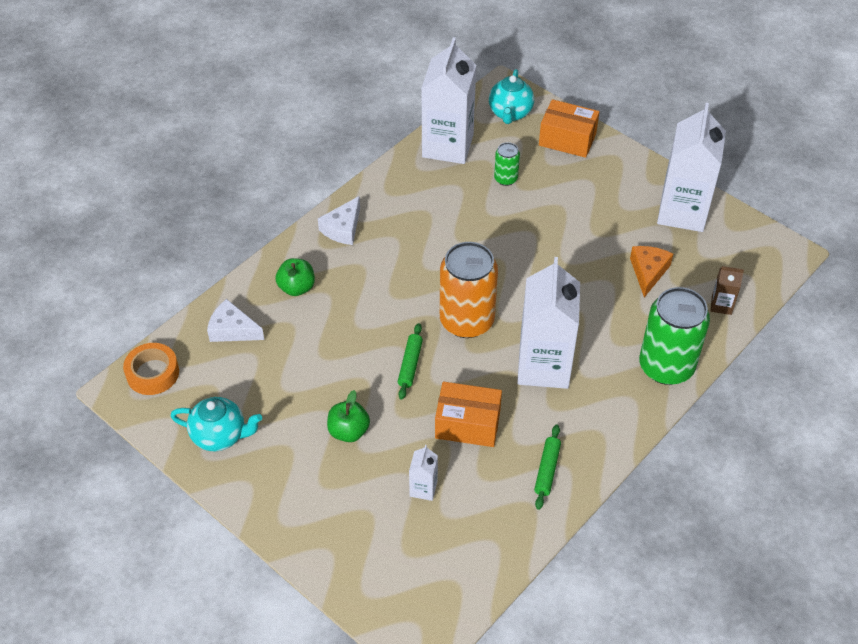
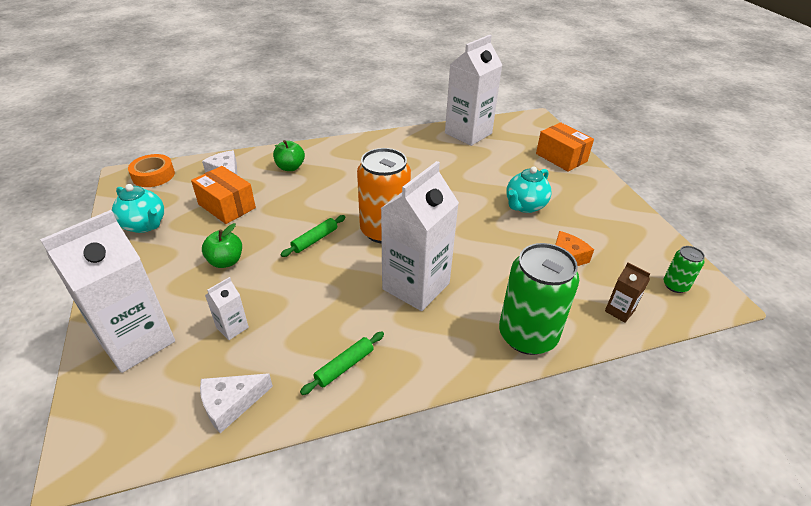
camera: 30 degrees right, 10 degrees down
white cheese [318,196,360,245] -> white cheese moved to [200,373,273,433]
orange box [435,382,502,447] -> orange box moved to [191,166,256,224]
turquoise teapot [489,69,534,124] -> turquoise teapot moved to [506,166,552,213]
green can [494,142,520,186] -> green can moved to [663,246,705,293]
white carton [657,103,726,232] -> white carton moved to [40,210,175,373]

